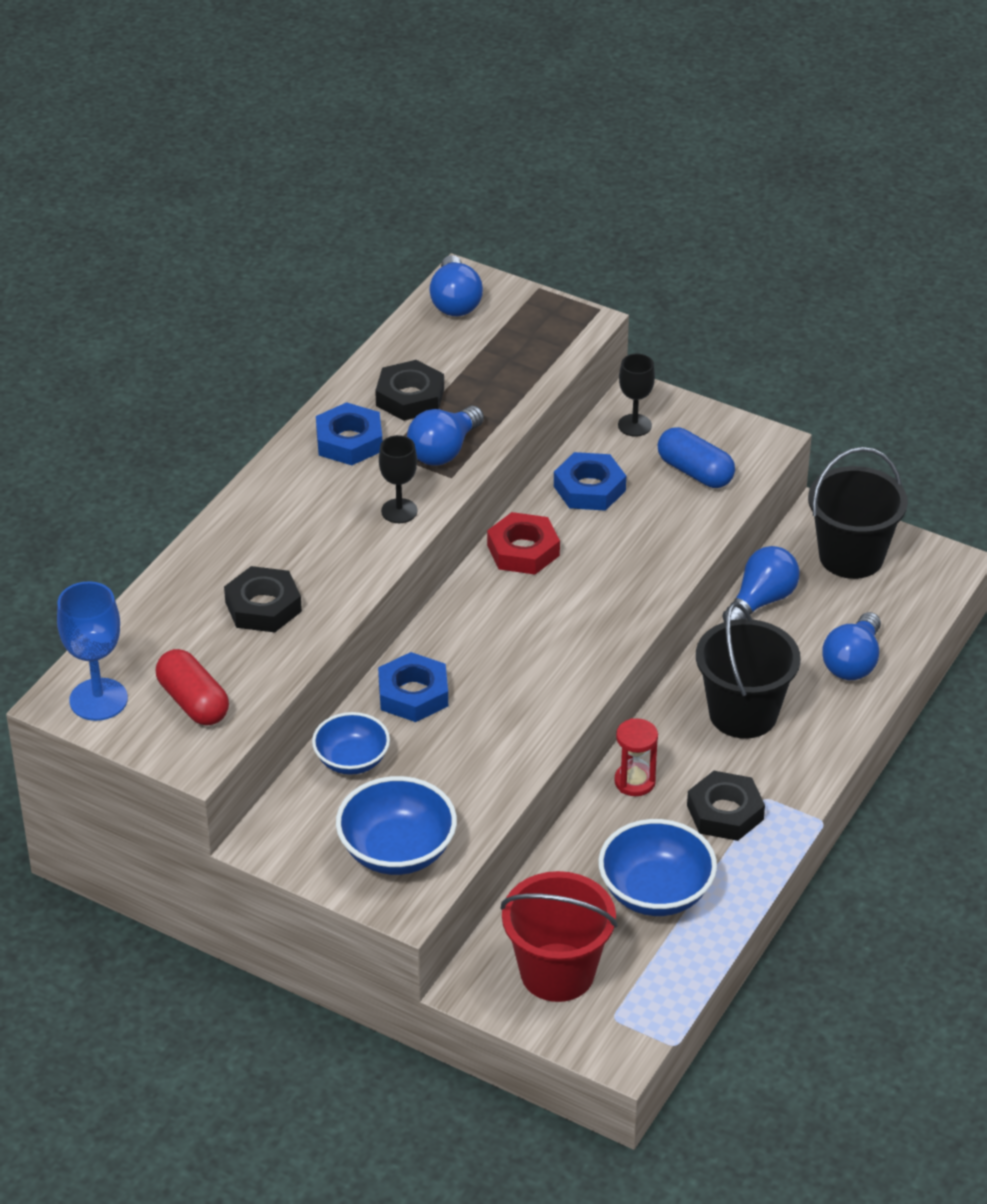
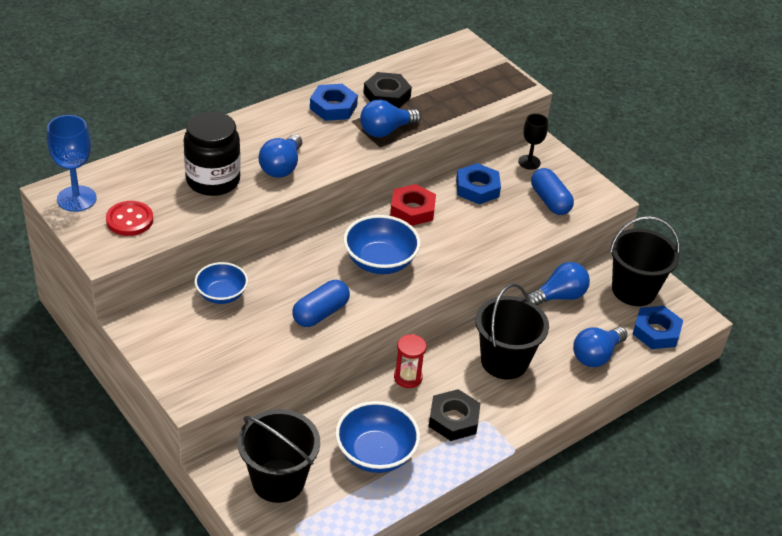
camera: 20 degrees right, 0 degrees up
red capsule [156,649,229,725] -> red button [106,201,153,236]
black nut [224,566,302,632] -> black jar [184,111,241,196]
blue bowl [336,776,457,875] -> blue bowl moved to [343,215,420,274]
blue nut [378,652,448,722] -> blue nut moved to [633,306,683,349]
black goblet [379,435,418,523] -> none
blue light bulb [429,255,483,316] -> blue light bulb moved to [259,134,302,178]
red bucket [500,871,618,1002] -> black bucket [238,409,320,503]
none -> blue capsule [292,280,350,327]

